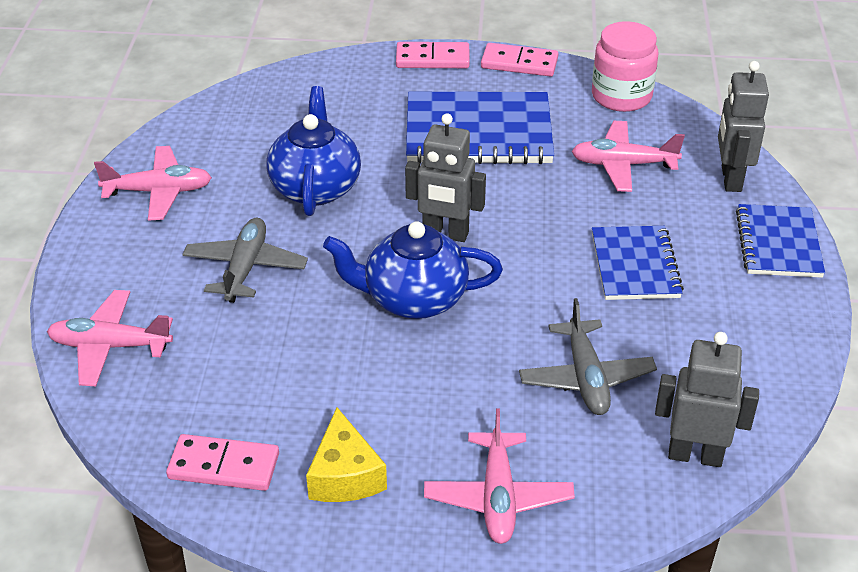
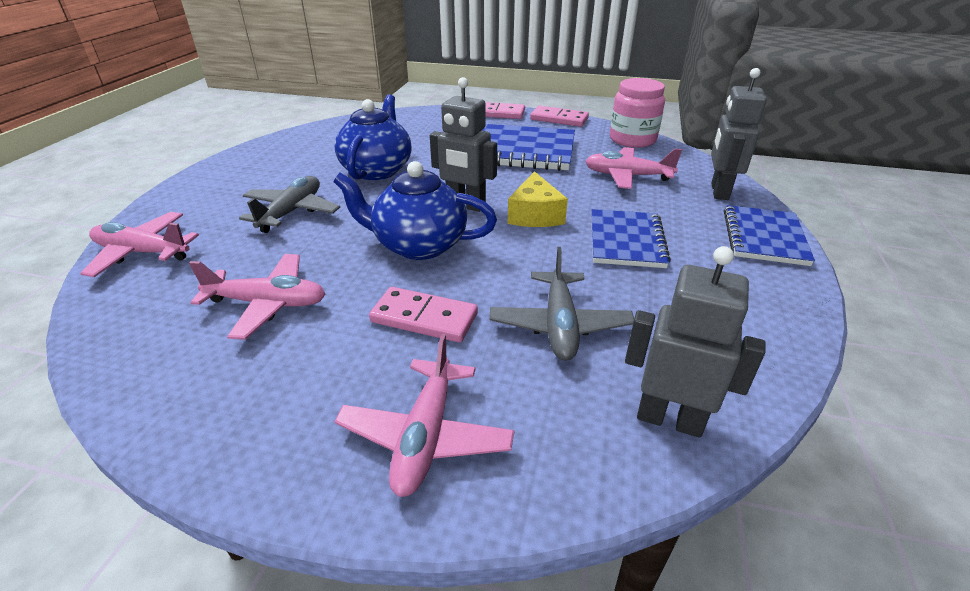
camera: 10 degrees right, 5 degrees down
pink plane [94,146,212,221] -> pink plane moved to [189,254,325,340]
pink domino [166,434,279,491] -> pink domino moved to [369,287,478,343]
yellow cheese [306,407,387,502] -> yellow cheese moved to [508,171,568,227]

